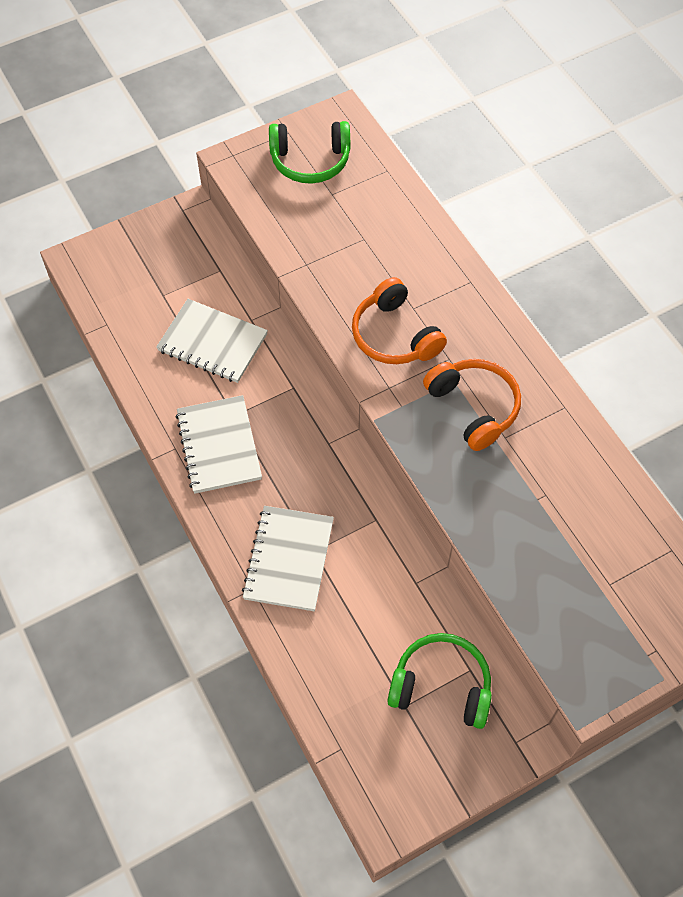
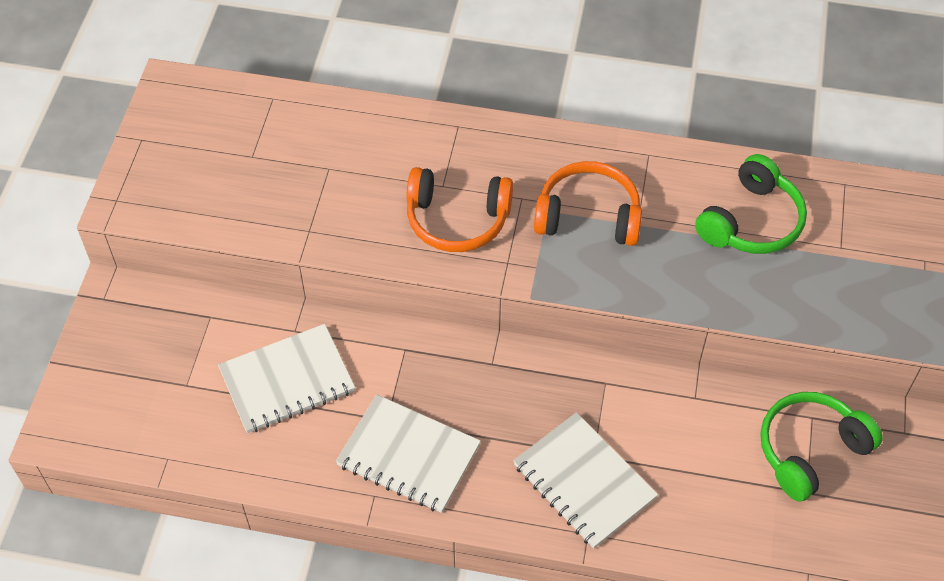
camera: 50 degrees left, 5 degrees down
green headphones [269,121,350,184] -> green headphones moved to [695,154,807,254]

